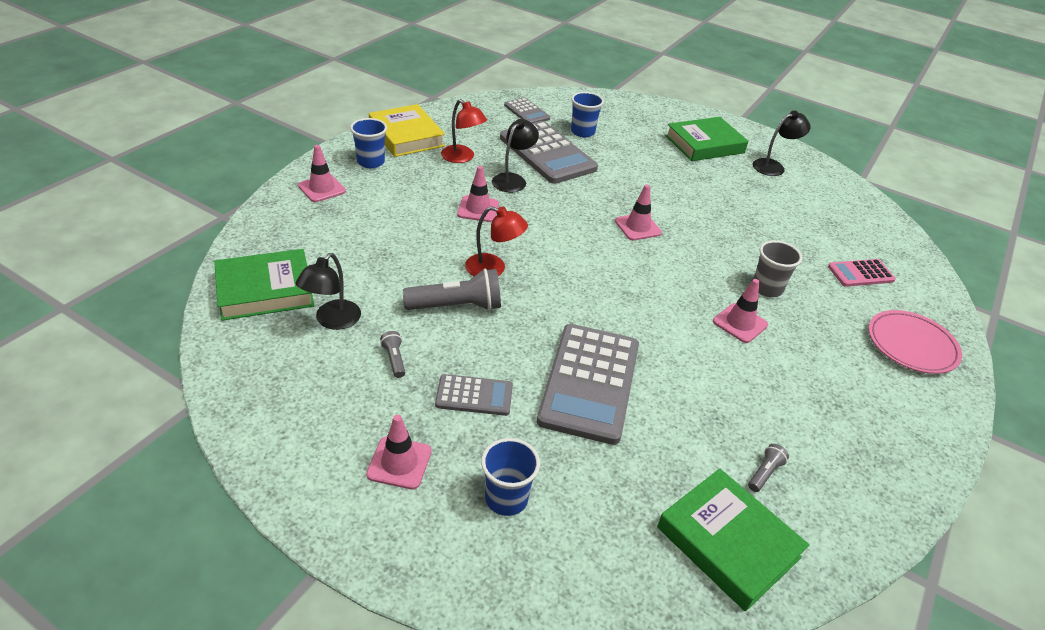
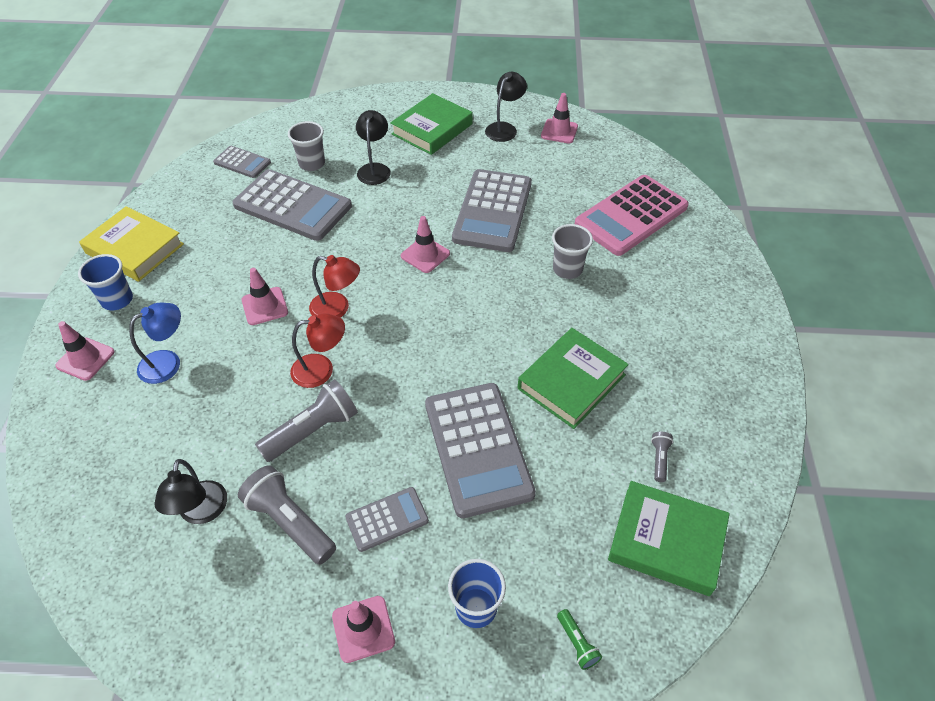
camera: 25 degrees left, 10 degrees up
green book [214,249,314,321] -> green book moved to [518,328,629,429]
grey flashlight [380,331,405,378] -> grey flashlight [238,465,336,565], size x2.10
red lamp [441,99,487,163] -> red lamp moved to [309,255,360,318]
black lamp [492,119,539,192] -> black lamp moved to [356,110,391,185]
blue cup [571,92,604,137] -> grey cup [288,121,325,171]
pink traffic cone [713,279,768,343] -> pink traffic cone moved to [541,93,578,144]
pink calculator [828,259,896,287] -> pink calculator [575,175,689,256], size x1.97
pink plate [868,310,962,374] -> none
none -> blue lamp [129,303,181,384]
none -> grey calculator [452,169,532,252]
none -> green flashlight [557,609,602,670]

